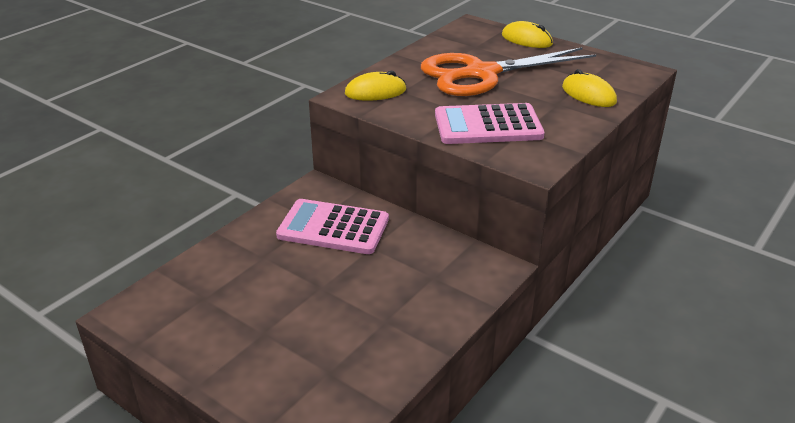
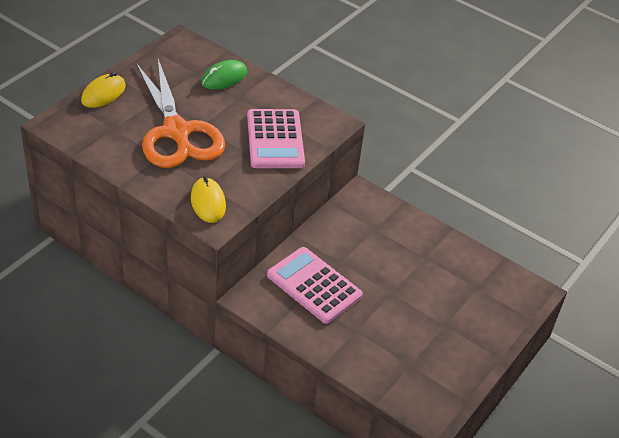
camera: 95 degrees left, 10 degrees up
pink calculator [276,199,389,254] -> pink calculator turned 120 degrees clockwise [267,247,363,324]
yellow mouse [562,69,617,107] -> green mouse [201,60,247,90]

